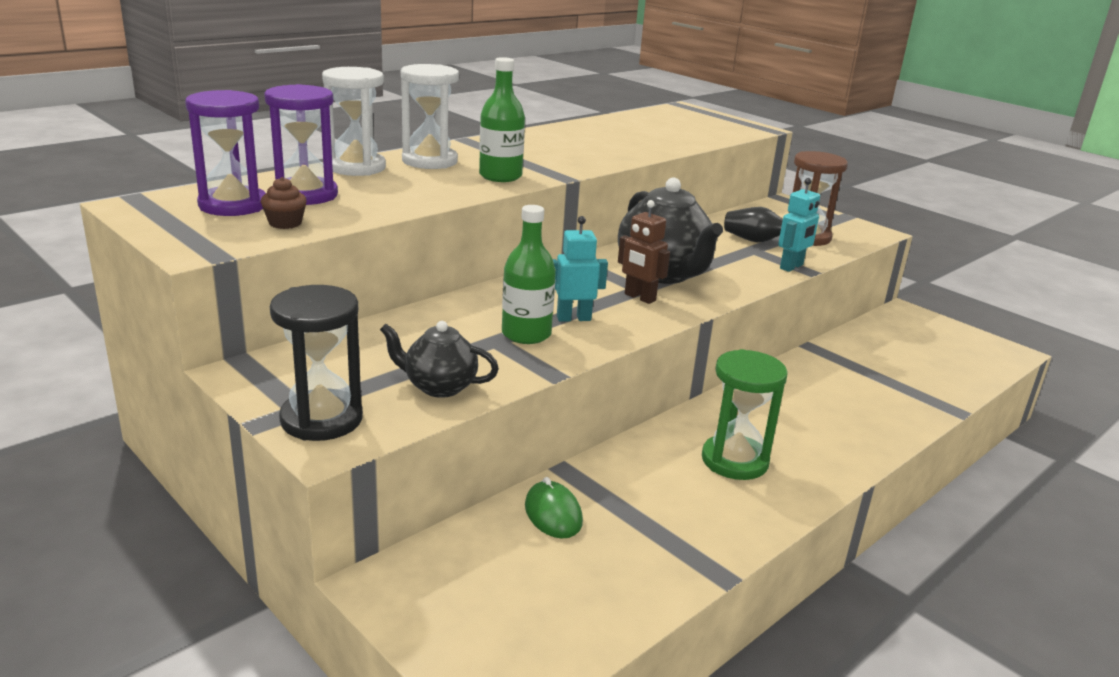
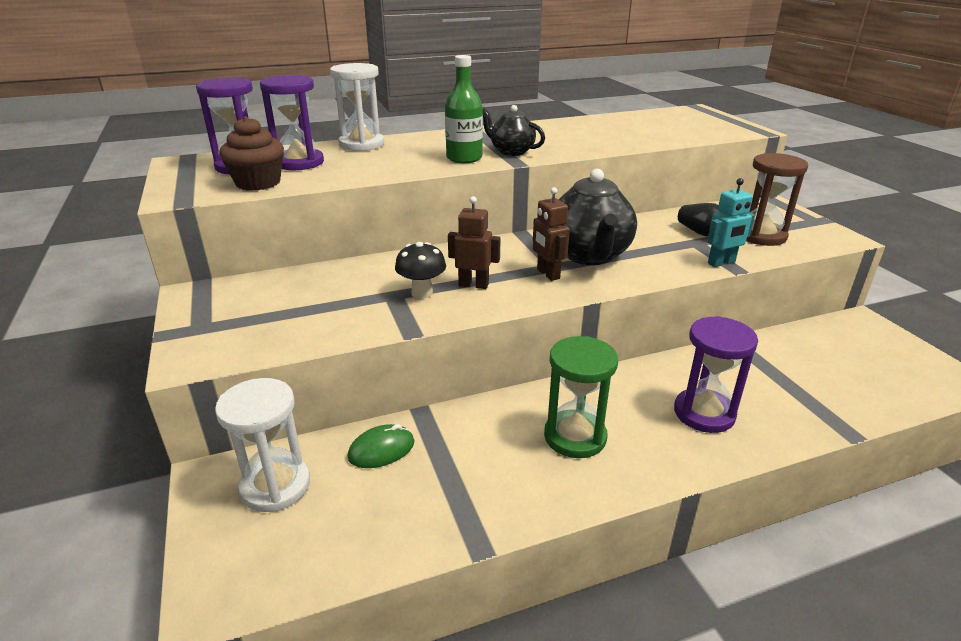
camera: 25 degrees right, 5 degrees up
brown cupcake [261,177,307,229] -> brown cupcake [219,116,284,191], size x1.78
black hourglass [270,285,363,441] -> none
black teapot [380,321,499,398] -> black teapot moved to [482,105,545,156]
white hourglass [401,64,459,169] -> white hourglass moved to [215,378,310,512]
green bottle [502,205,556,344] -> black mushroom [395,242,446,299]
green mouse [525,477,583,538] -> green mouse turned 60 degrees clockwise [348,424,415,468]
turquoise robot [553,216,608,322] -> brown robot [448,196,500,289]
none -> purple hourglass [674,316,758,433]

